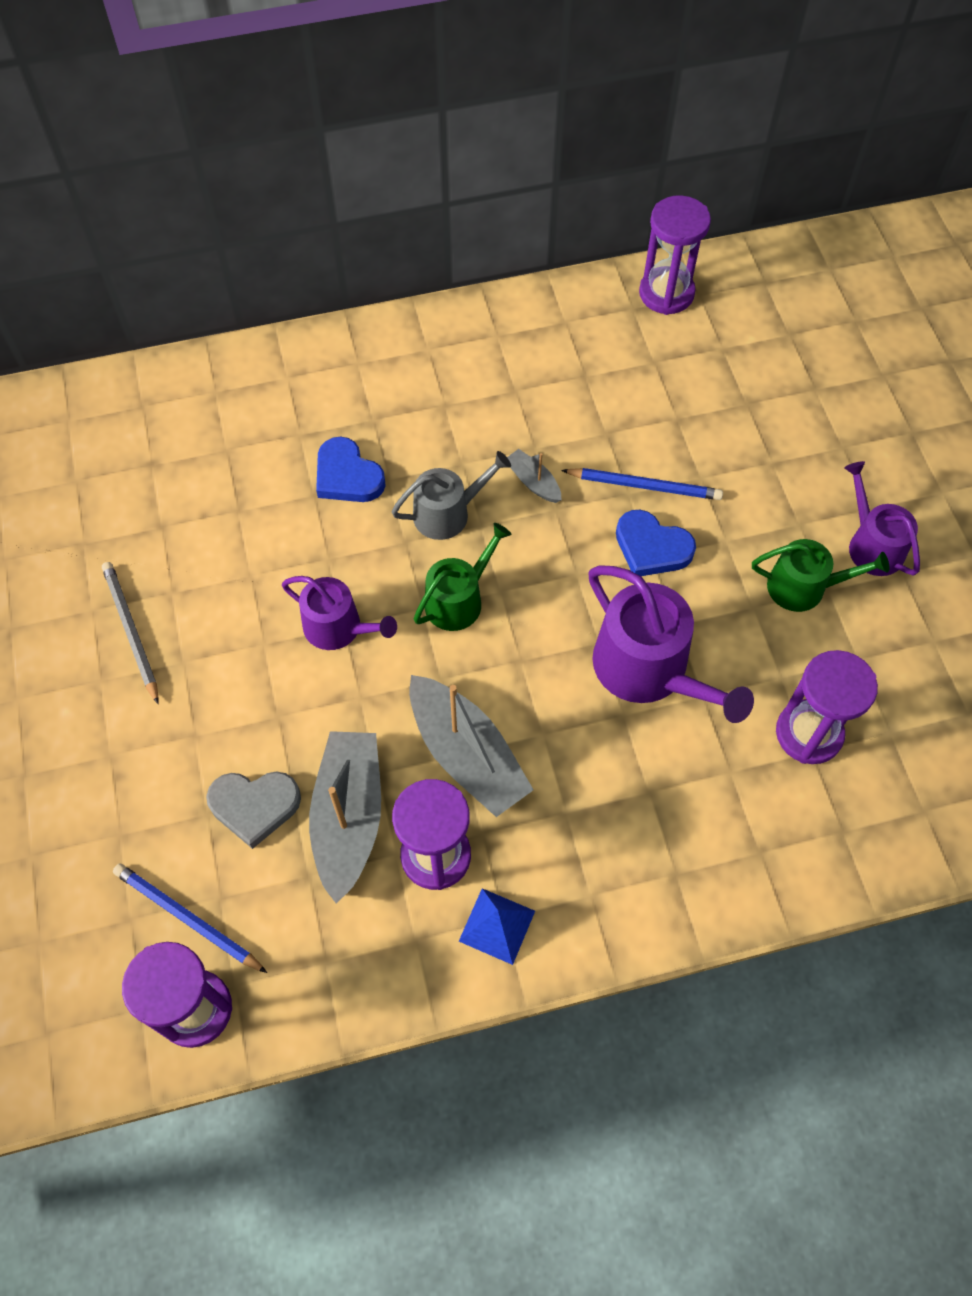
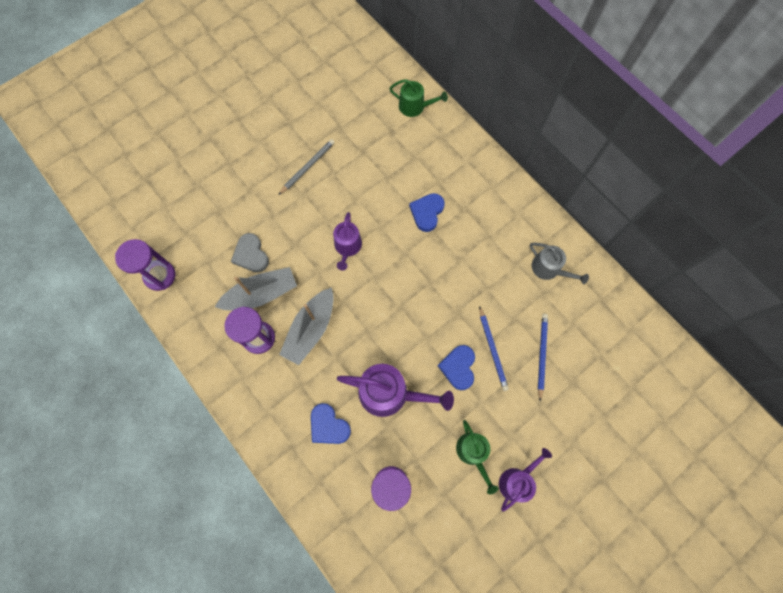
camera: 65 degrees right, 10 degrees up
blue pencil [113,863,267,973] -> blue pencil moved to [538,314,548,401]
grey watering can [392,451,511,540] -> grey watering can moved to [530,243,589,284]
green watering can [414,523,512,631] -> green watering can moved to [389,79,448,117]
blue pyramid [459,888,535,965] -> none
grey boat [507,449,561,503] -> none
purple watering can [588,565,754,723] -> purple watering can turned 105 degrees counterclockwise [337,364,454,417]
purple hourglass [639,195,711,315] -> none
none -> blue heart [311,403,351,444]

